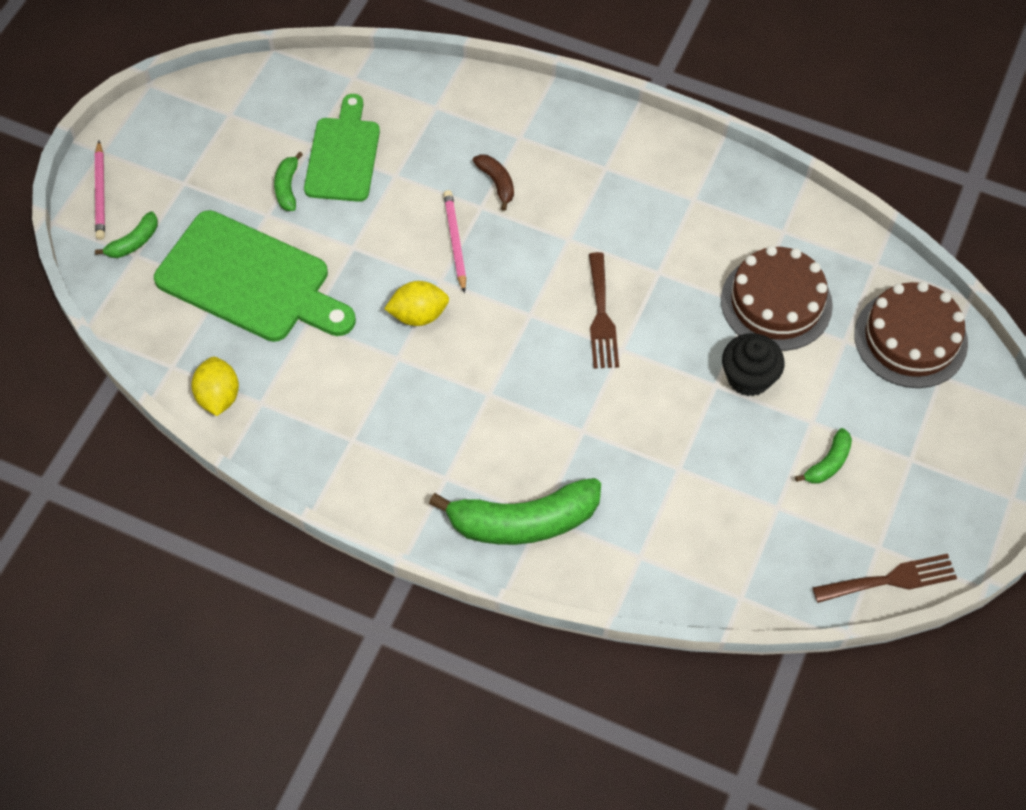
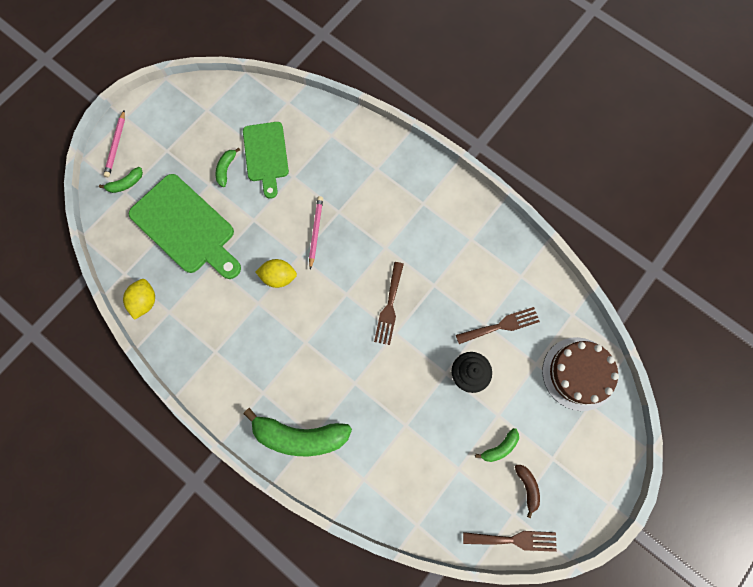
camera: 15 degrees right, 15 degrees up
green cutting board [304,94,380,202] -> green cutting board turned 150 degrees clockwise [243,122,289,199]
brown banana [473,154,514,211] -> brown banana moved to [515,465,540,518]
brown cake [721,246,833,351] -> brown fork [456,307,540,344]

